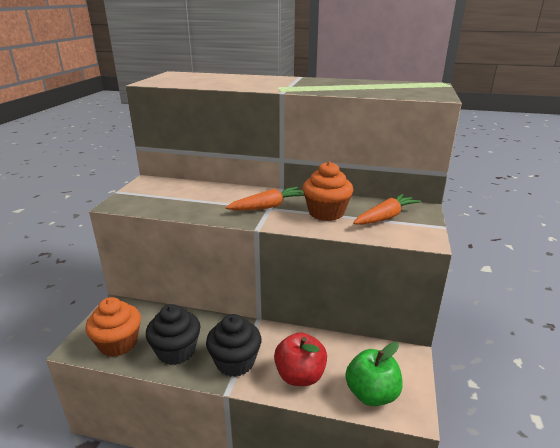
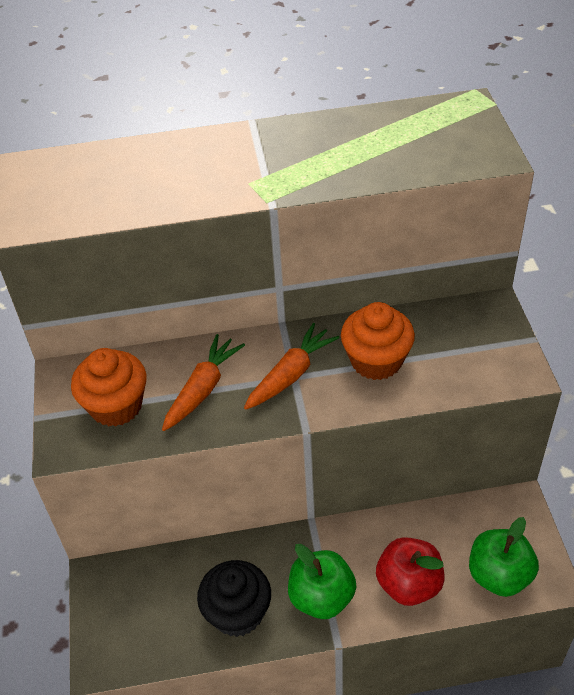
camera: 20 degrees left, 20 degrees up
orange cupcake [85,297,141,357] -> orange cupcake moved to [71,348,146,427]
black cupcake [206,314,261,377] -> green apple [288,544,356,619]
orange carrot [353,194,421,225] -> orange carrot moved to [162,334,245,431]

